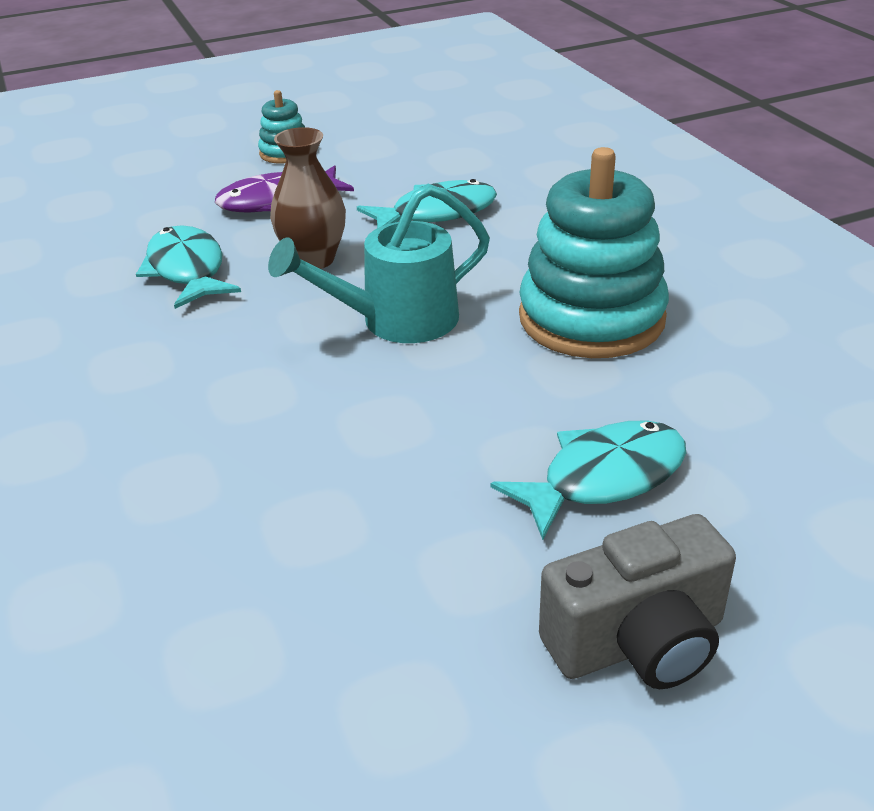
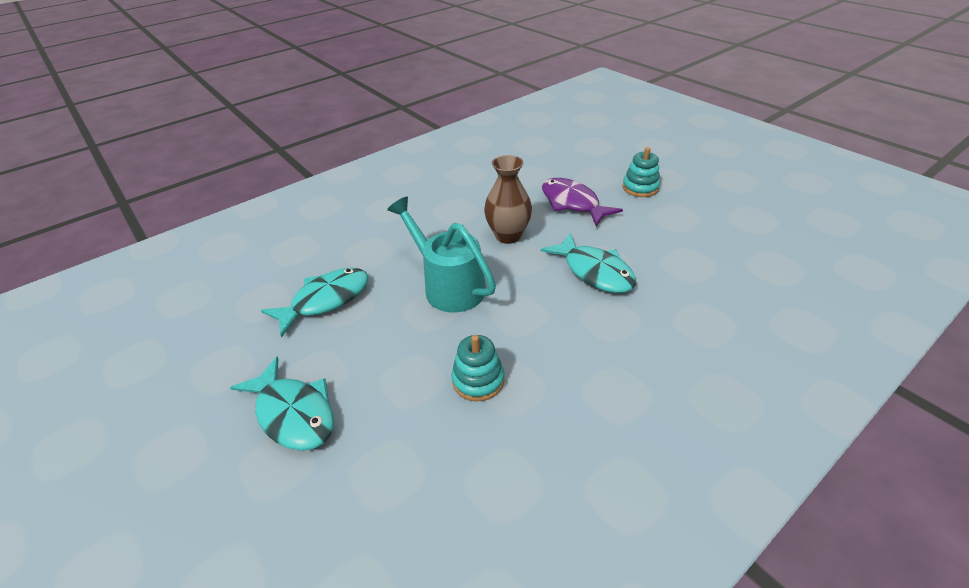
camera: 75 degrees right, 5 degrees up
turquoise fish [136,225,241,309] -> turquoise fish moved to [261,268,369,338]
turquoise stacking toy [519,147,669,358] -> turquoise stacking toy [451,335,504,401], size x0.48
grey camera [539,514,736,689] -> none

